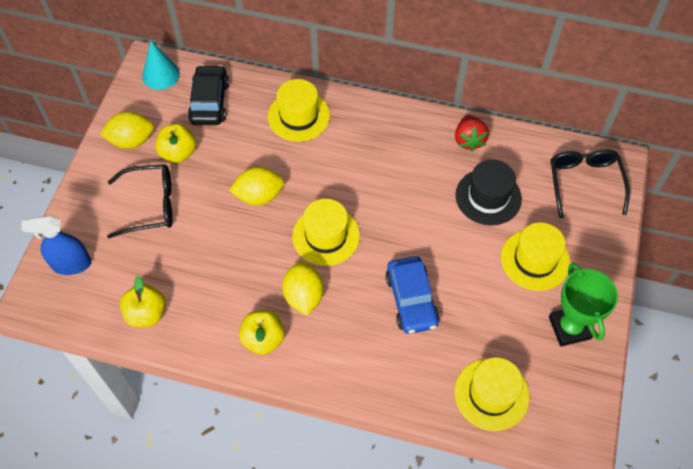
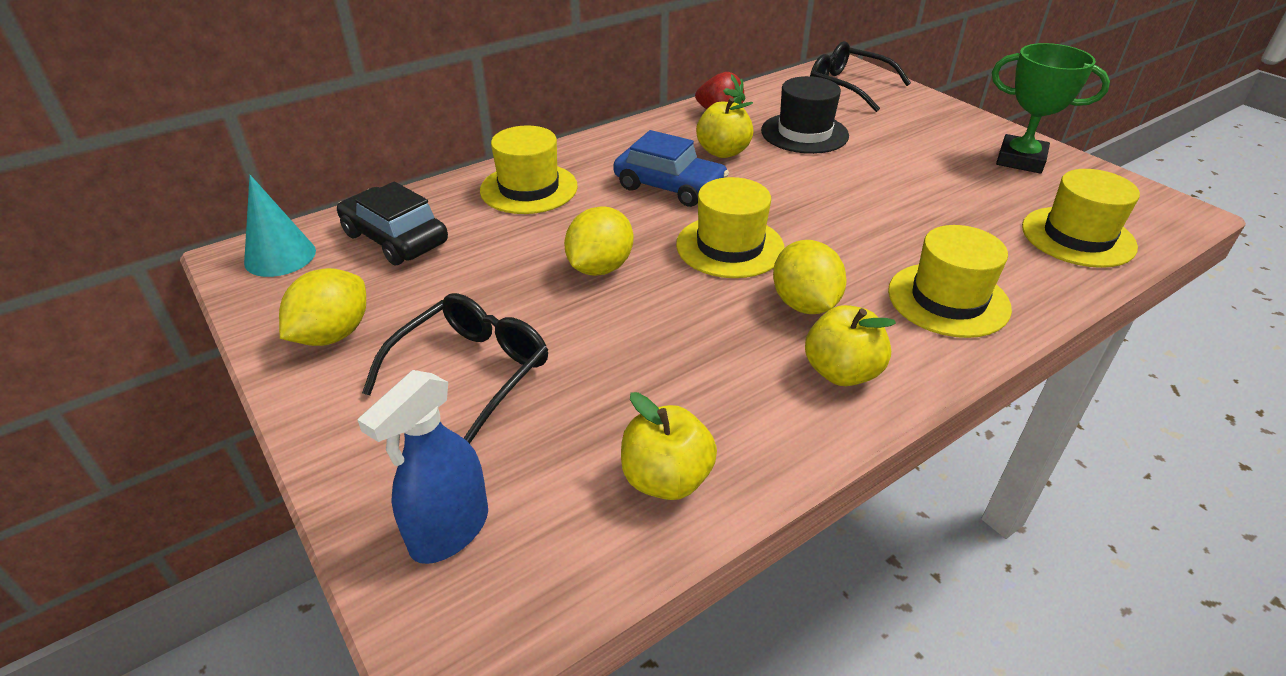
camera: 50 degrees left, 20 degrees down
yellow apple [155,124,196,163] -> yellow apple moved to [696,98,754,158]
yellow lemon [282,262,324,316] -> yellow lemon turned 45 degrees clockwise [773,240,847,314]
blue car [385,256,440,334] -> blue car moved to [613,130,729,207]
yellow hat [501,223,570,291] -> yellow hat moved to [888,225,1012,338]

